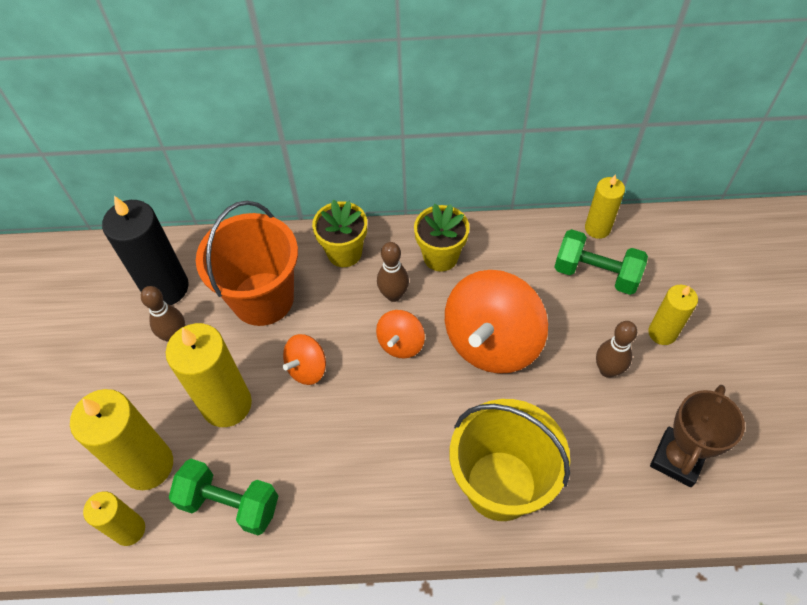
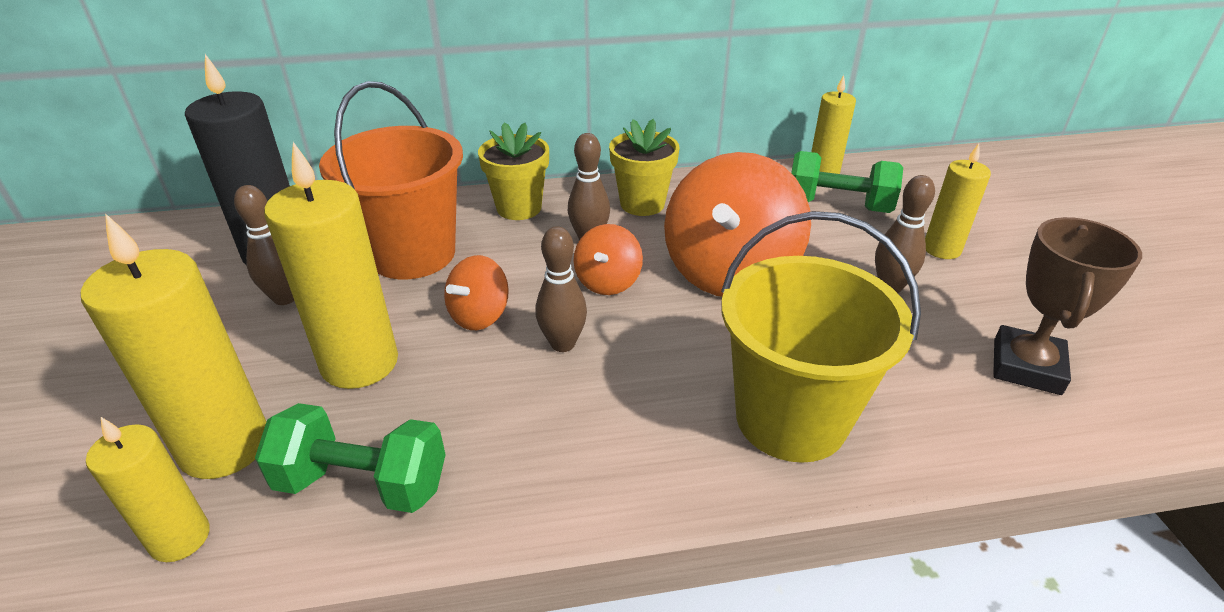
camera: 10 degrees left, 20 degrees down
none -> brown bowling pin [535,226,587,352]

